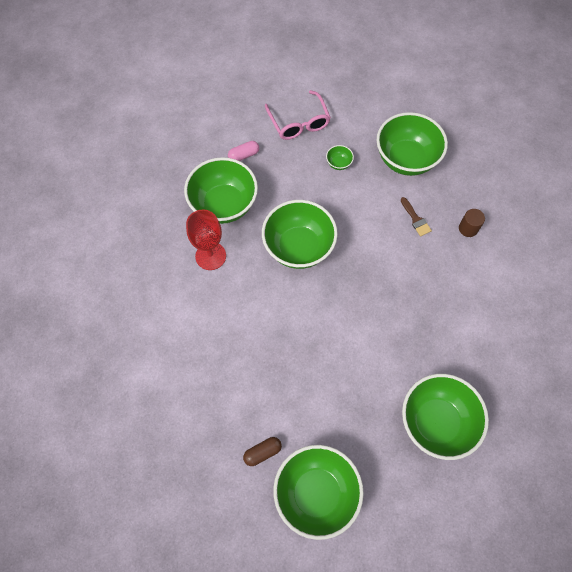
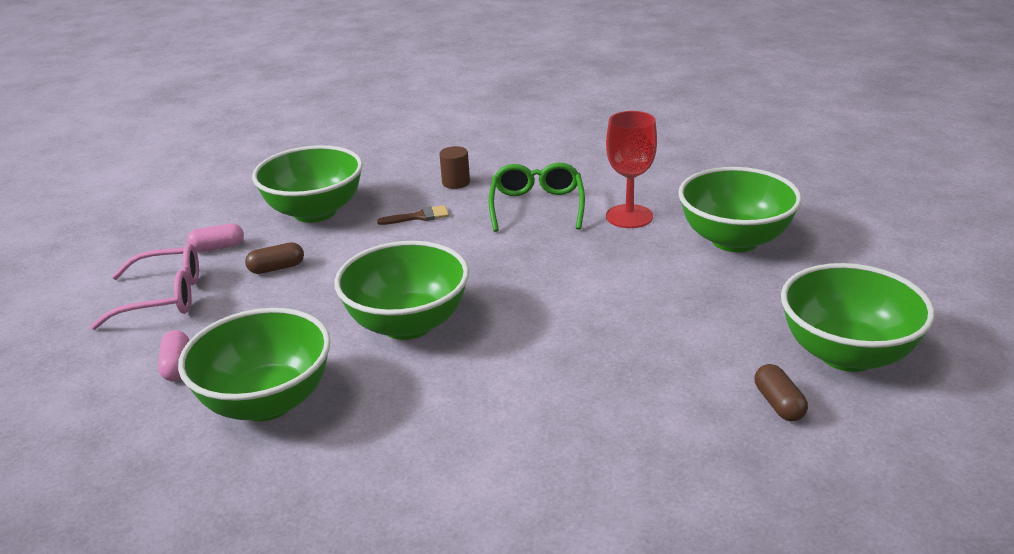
camera: 75 degrees left, 35 degrees down
red goblet [186,209,226,270] -> red goblet moved to [606,111,657,228]
green bowl [326,145,354,170] -> brown capsule [245,242,304,274]
none -> pink capsule [187,224,244,252]
none -> green glasses [488,163,585,232]

